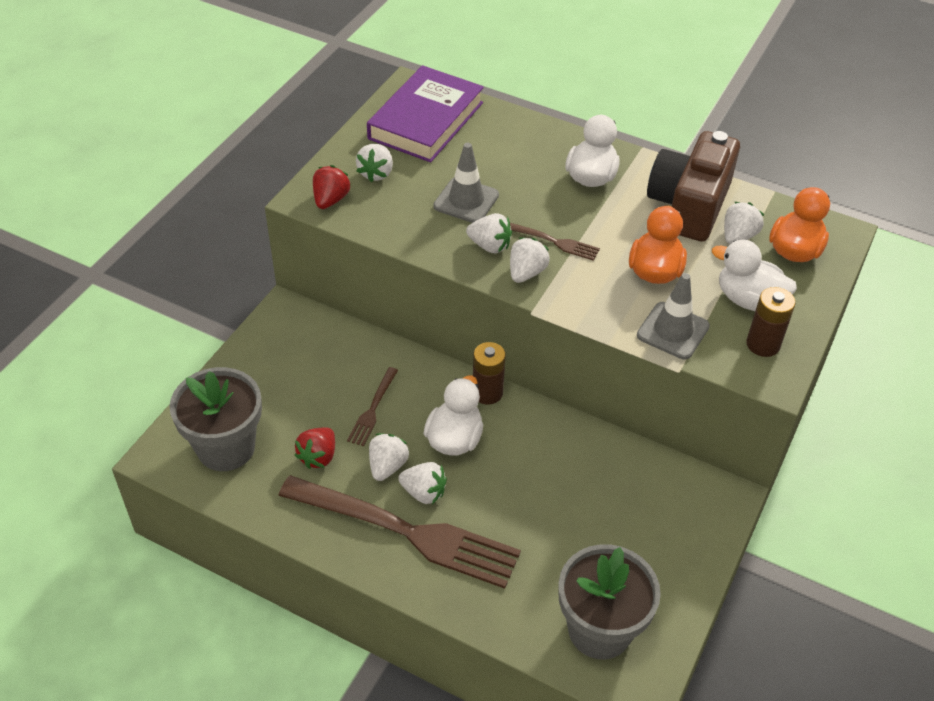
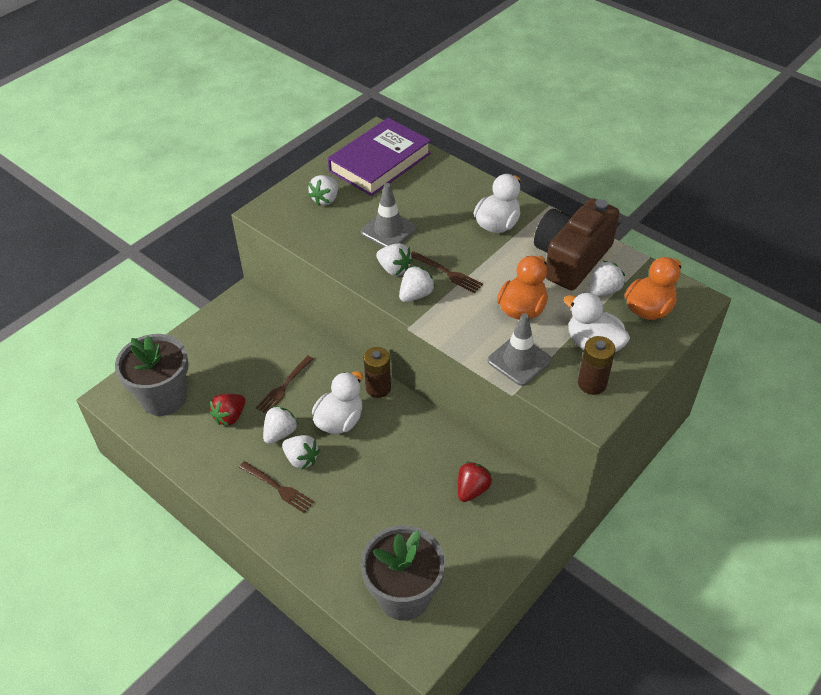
camera: 15 degrees right, 0 degrees up
brown fork [278,475,521,589] -> brown fork [239,461,314,513], size x0.43
red strawberry [313,165,351,209] -> red strawberry moved to [458,461,492,502]

